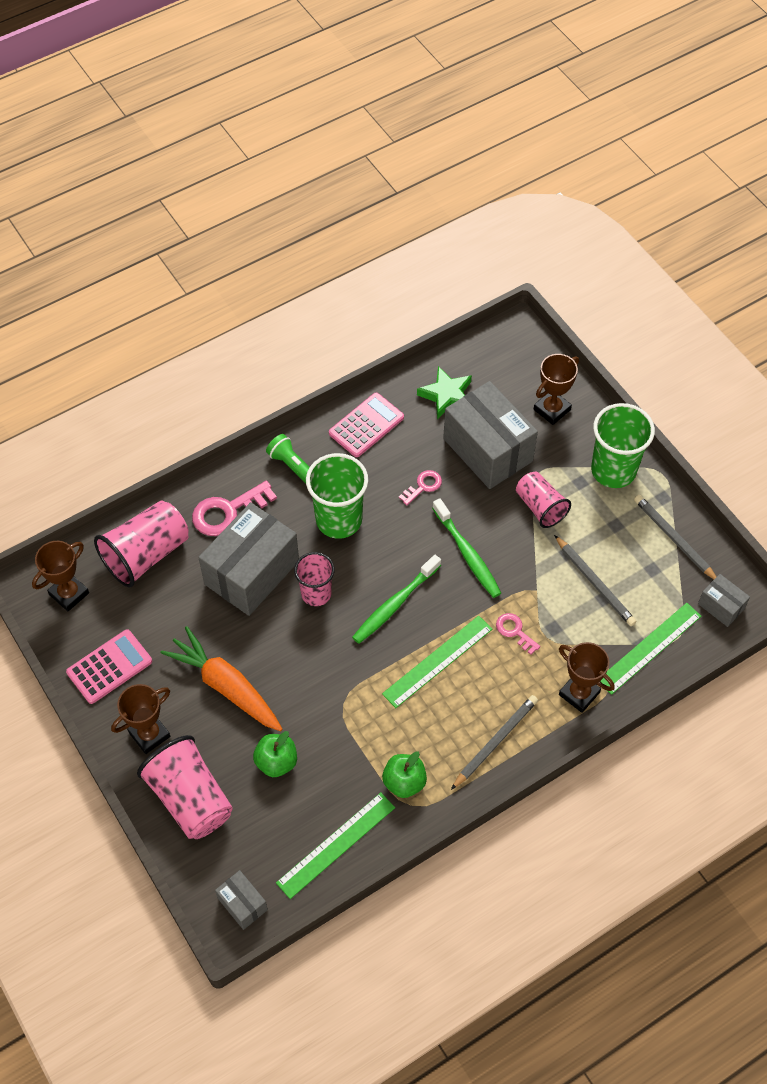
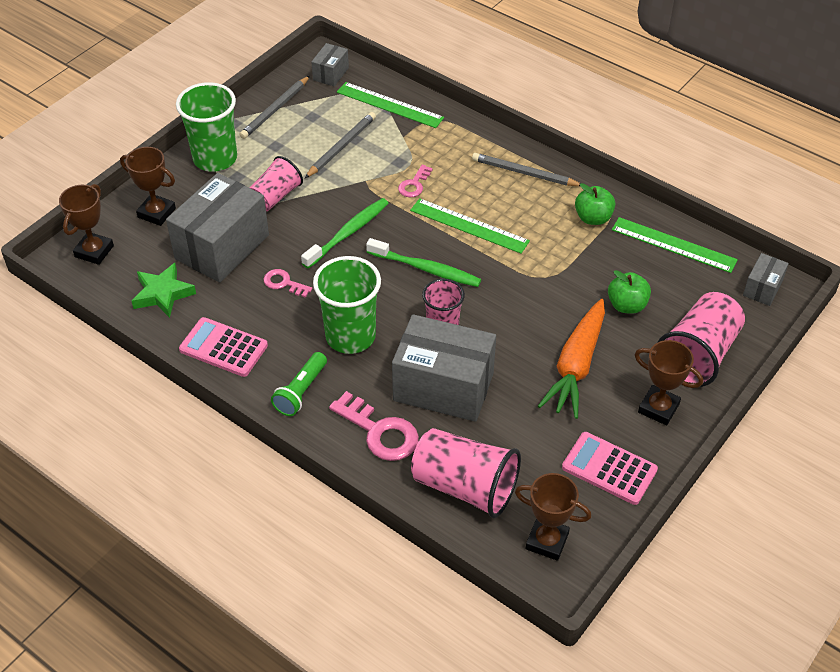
camera: 110 degrees left, 10 degrees down
brown trophy [559,642,615,713] -> brown trophy moved to [59,184,114,265]

